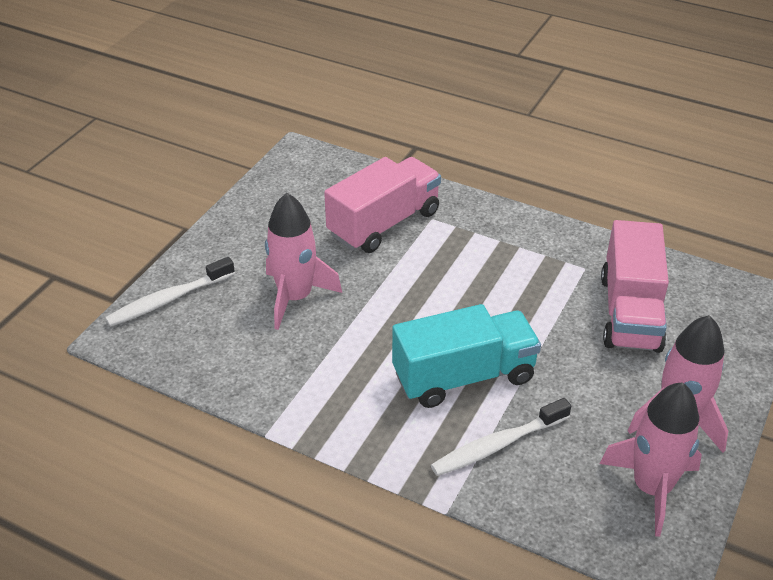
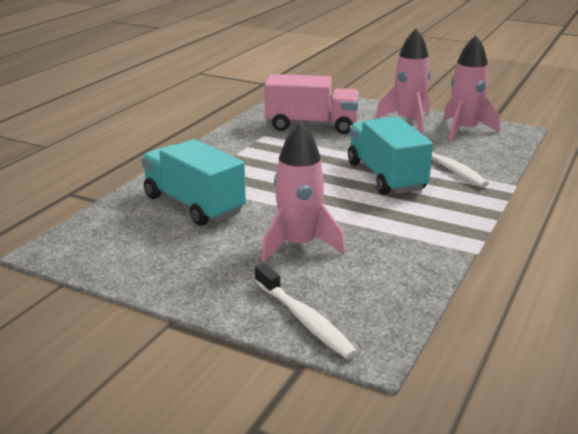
camera: 90 degrees left, 15 degrees down
pink truck [324,157,441,253] -> turquoise truck [141,139,246,226]

